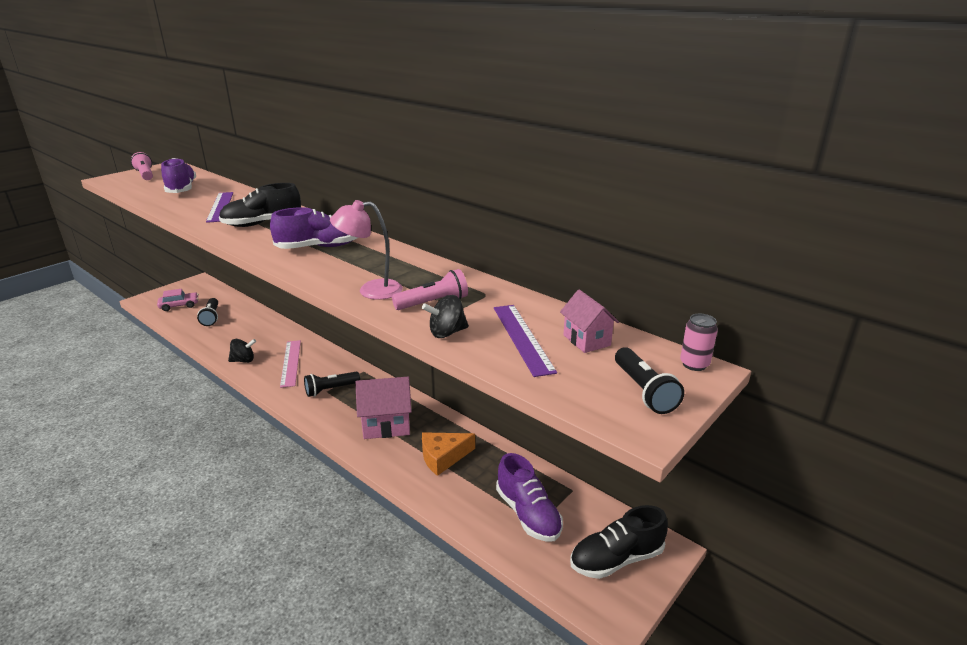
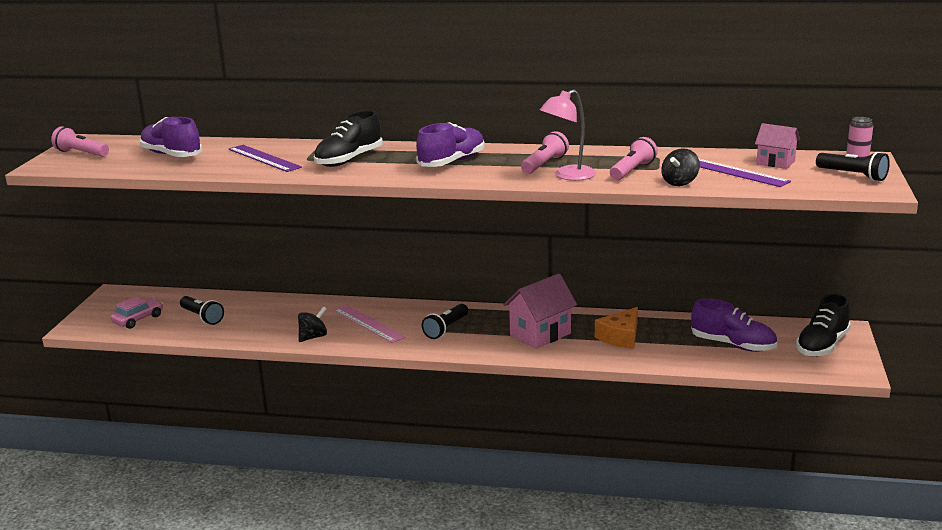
camera: 30 degrees left, 5 degrees down
none -> pink flashlight [521,131,569,174]

